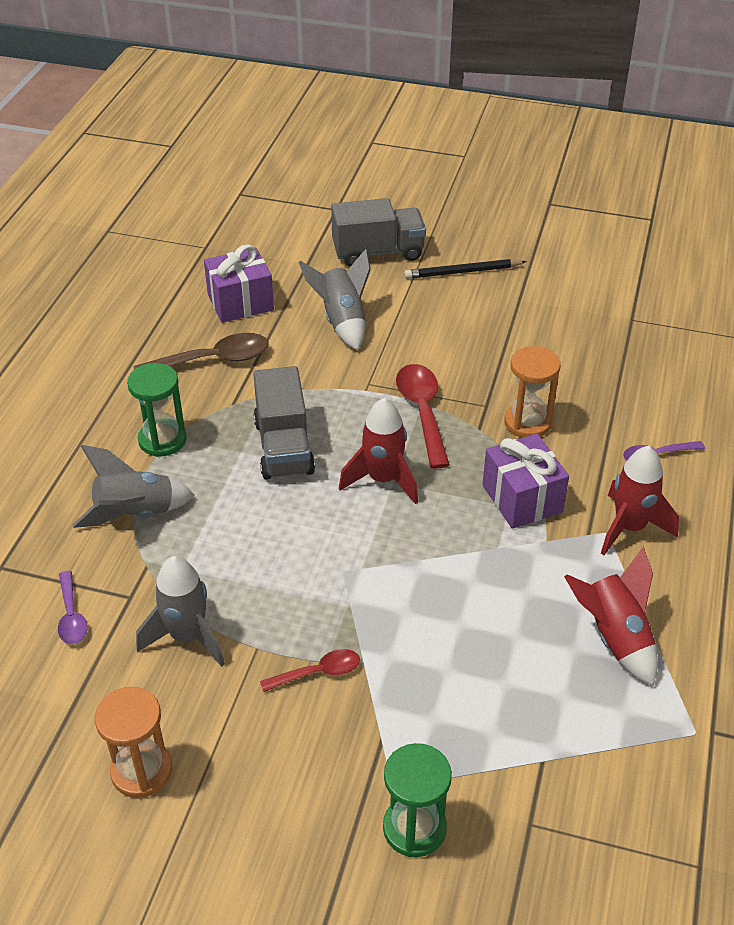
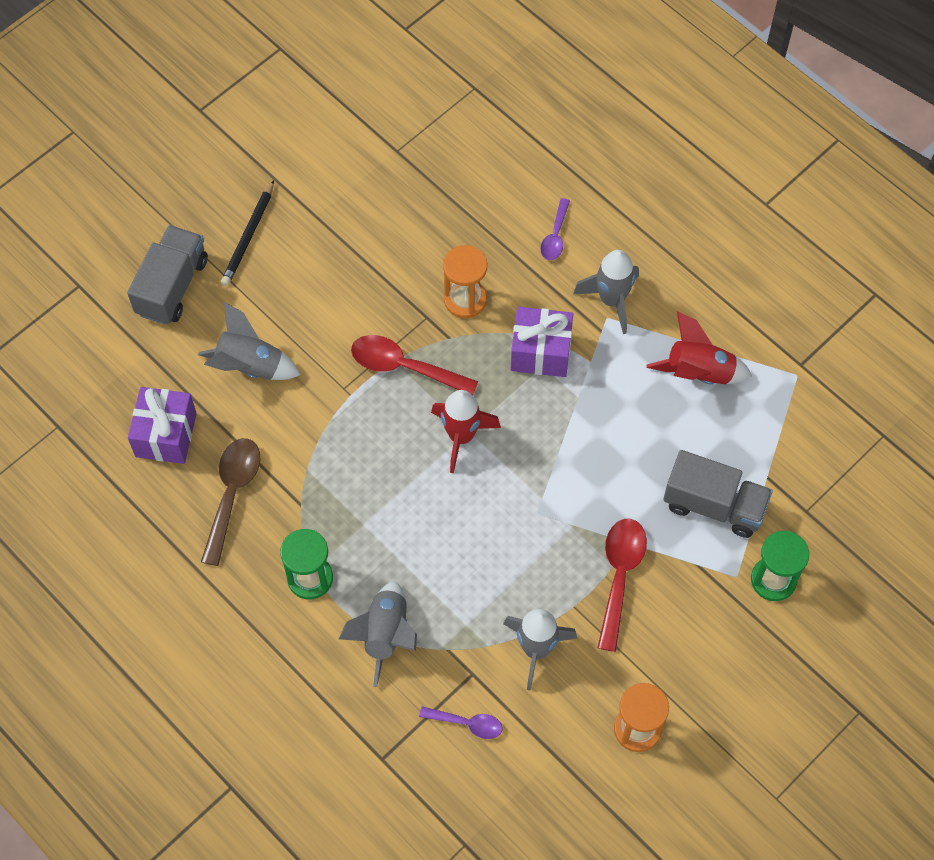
camera: 60 degrees left, 20 degrees up
grey truck [253,366,315,480] -> grey truck moved to [663,450,773,538]
red spoon [260,649,360,692] -> red spoon [597,519,647,652], size x1.70
red rocket [601,446,679,555] -> grey rocket [573,250,639,334]

